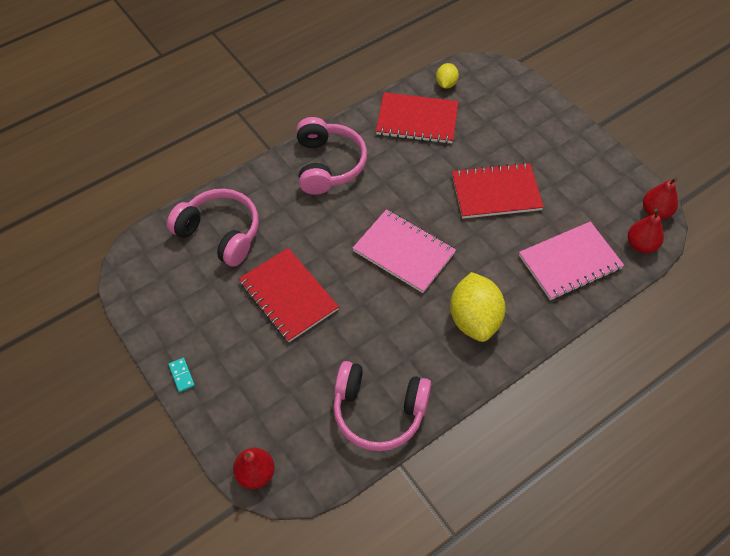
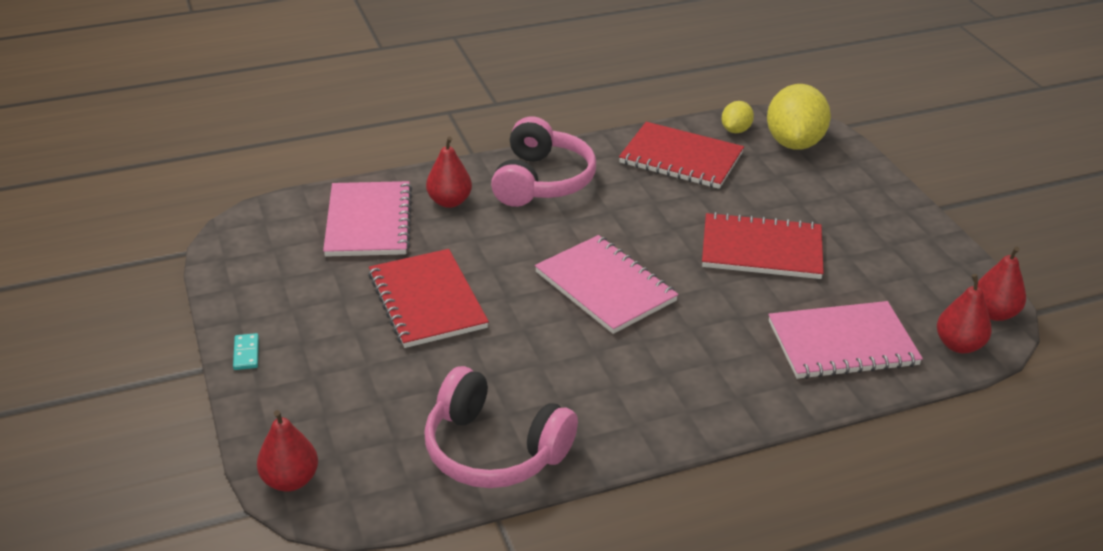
camera: 15 degrees right, 20 degrees down
pink headphones [167,188,259,267] -> pink notebook [323,181,412,257]
yellow lemon [450,272,506,342] -> yellow lemon moved to [767,84,831,150]
none -> red pear [426,136,472,208]

